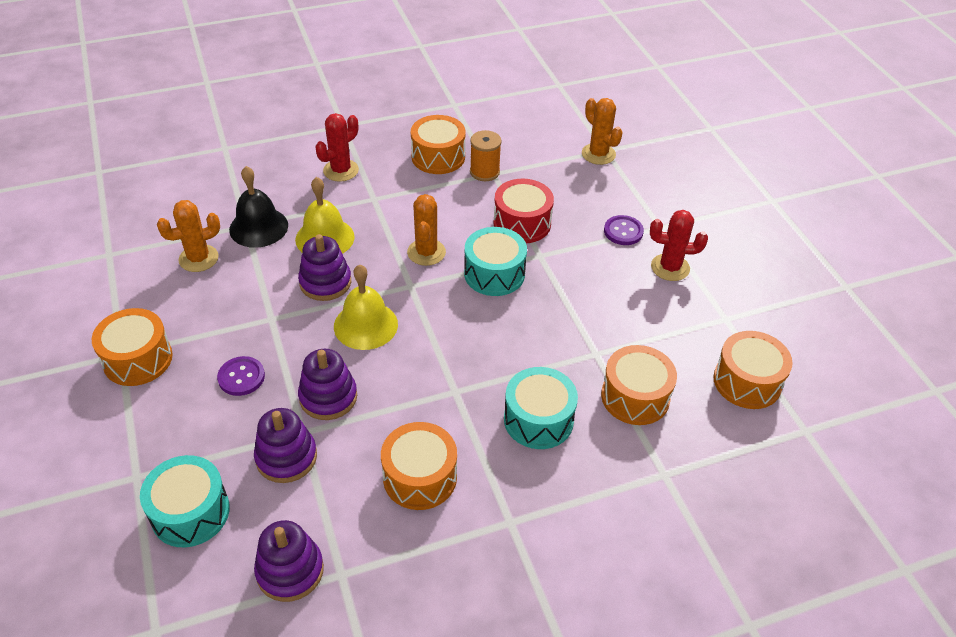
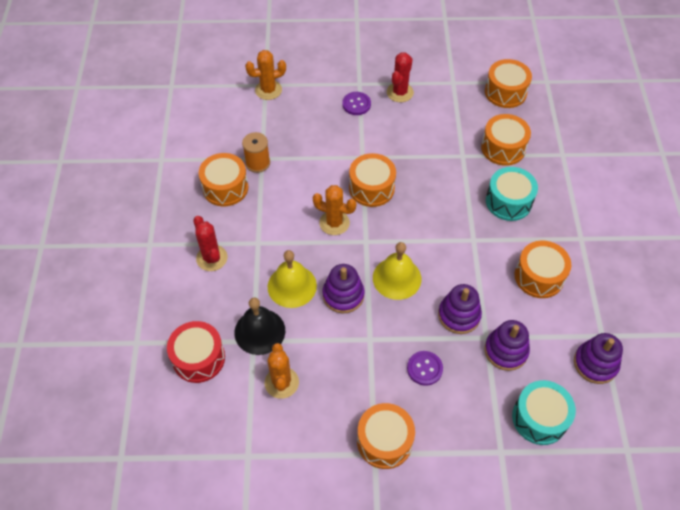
camera: 70 degrees left, 10 degrees up
turquoise drum [464,227,527,296] -> orange drum [349,153,396,207]
red drum [493,179,554,243] -> red drum moved to [167,321,225,383]

